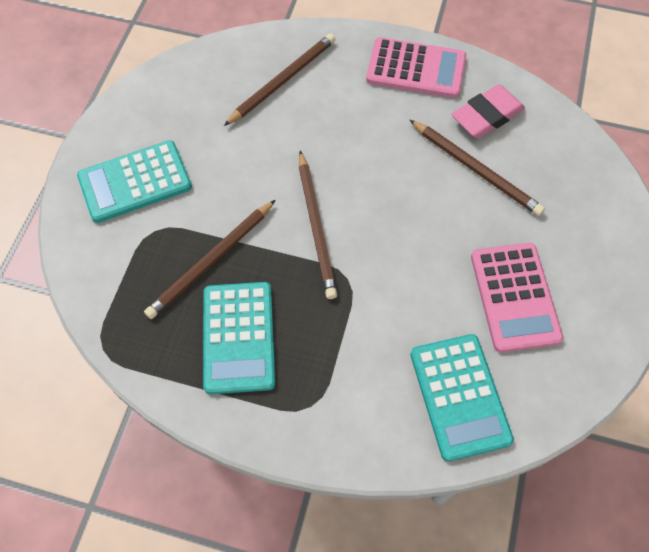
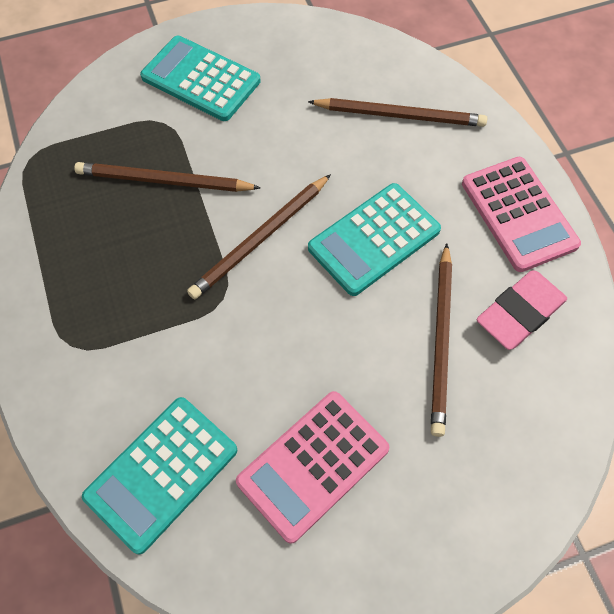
camera: 55 degrees right, 0 degrees up
turquoise calculator [203,282,275,394] -> turquoise calculator moved to [308,183,441,296]
pink eraser [451,84,525,138] -> pink eraser turned 60 degrees counterclockwise [477,270,567,350]

